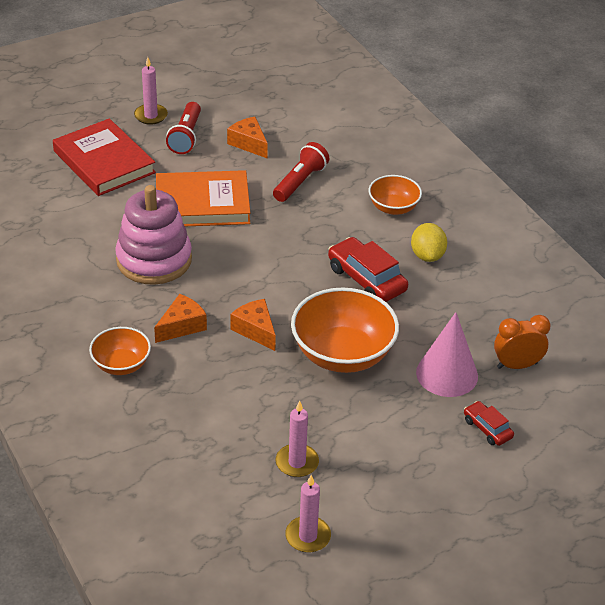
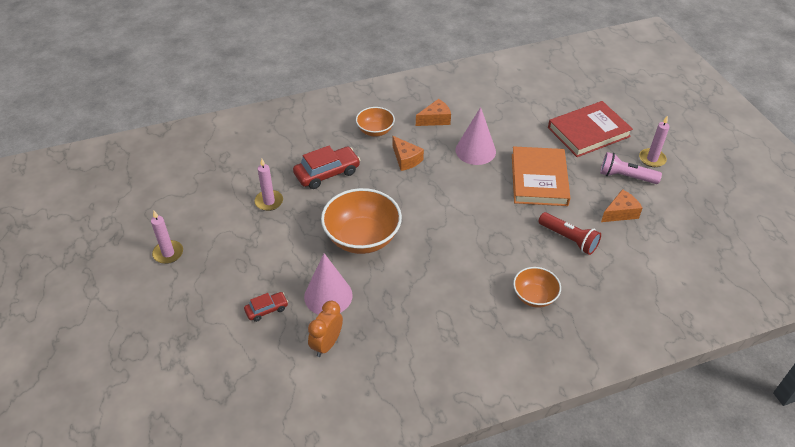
camera: 100 degrees right, 5 degrees up
pink stacking toy [115,185,192,285] -> pink cone [456,107,496,165]
red flashlight [166,102,201,154] -> pink flashlight [600,152,662,184]
orange cheese [230,299,276,351] -> orange cheese moved to [416,99,451,126]
pink candle [285,475,331,553] -> pink candle moved to [151,211,183,264]
red car [328,237,408,302] -> red car moved to [293,146,360,189]
yellow lemon [411,223,447,262] -> none
orange clock [494,315,550,369] -> orange clock turned 150 degrees counterclockwise [308,301,343,357]

